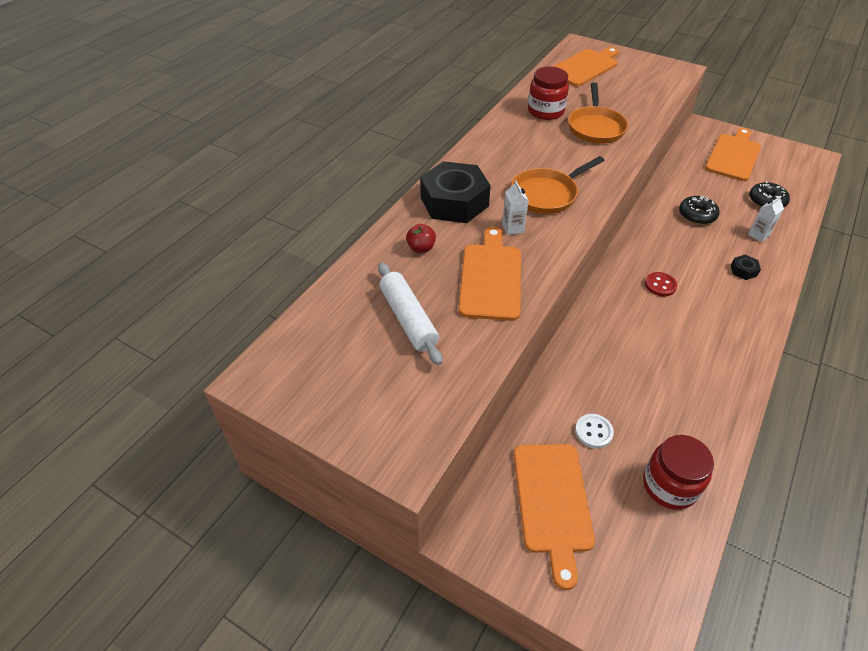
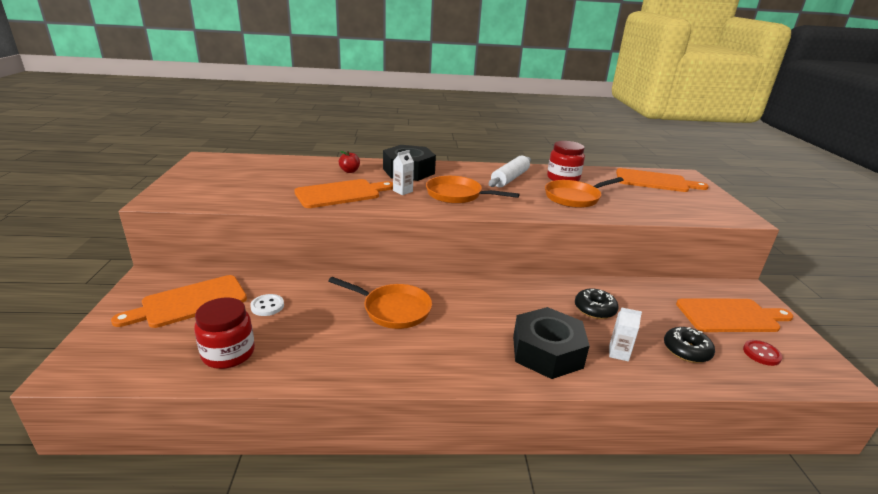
camera: 55 degrees right, 20 degrees down
white rolling pin [378,263,442,365] -> white rolling pin moved to [489,156,531,187]
red button [645,272,677,297] -> red button moved to [743,340,783,366]
black nut [731,255,761,280] -> black nut [513,307,590,379], size x2.47
none -> orange pan [329,277,432,329]

